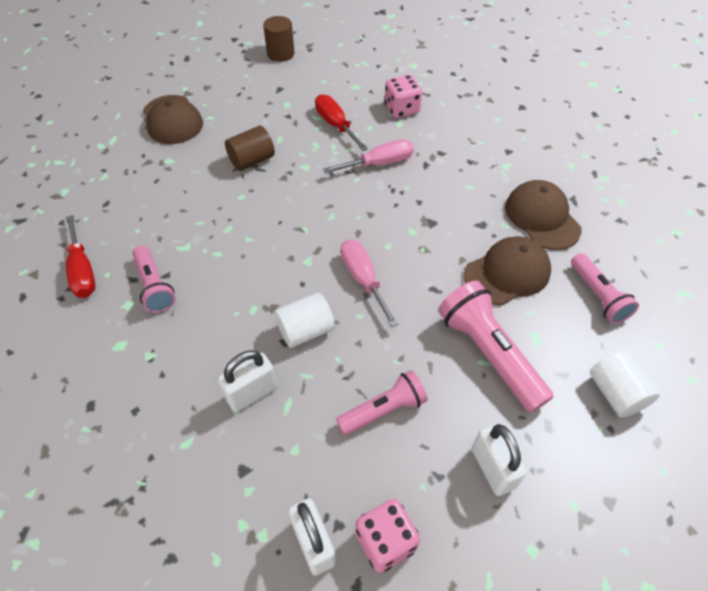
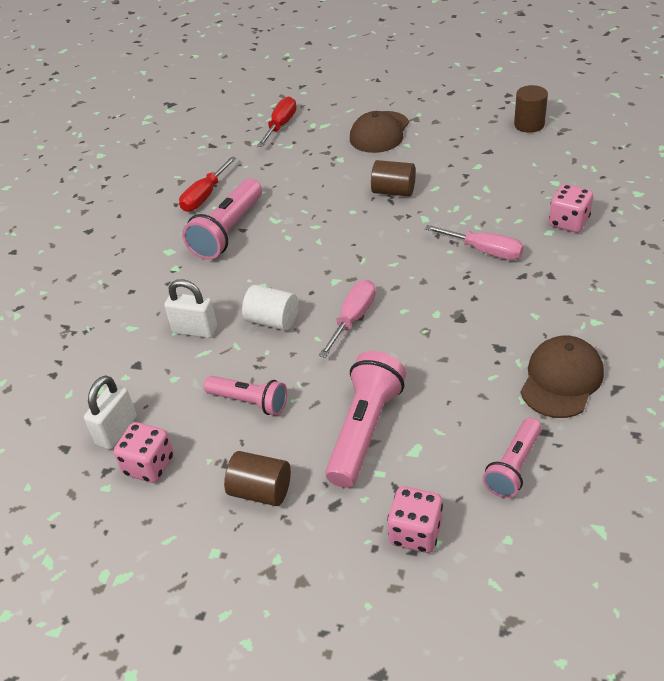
camera: 55 degrees right, 10 degrees down
pink flashlight [132,245,175,313] -> pink flashlight [182,179,262,260], size x1.58
red screwdriver [315,94,368,151] -> red screwdriver moved to [257,96,297,147]
brown cap [464,236,551,305] -> none
white padlock [472,424,527,496] -> brown cylinder [224,451,291,506]
white cylinder [590,350,660,417] -> pink dice [387,486,443,553]

